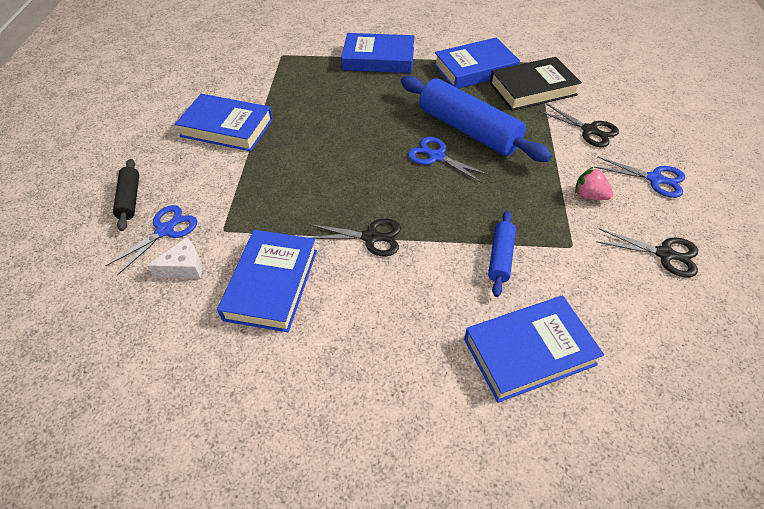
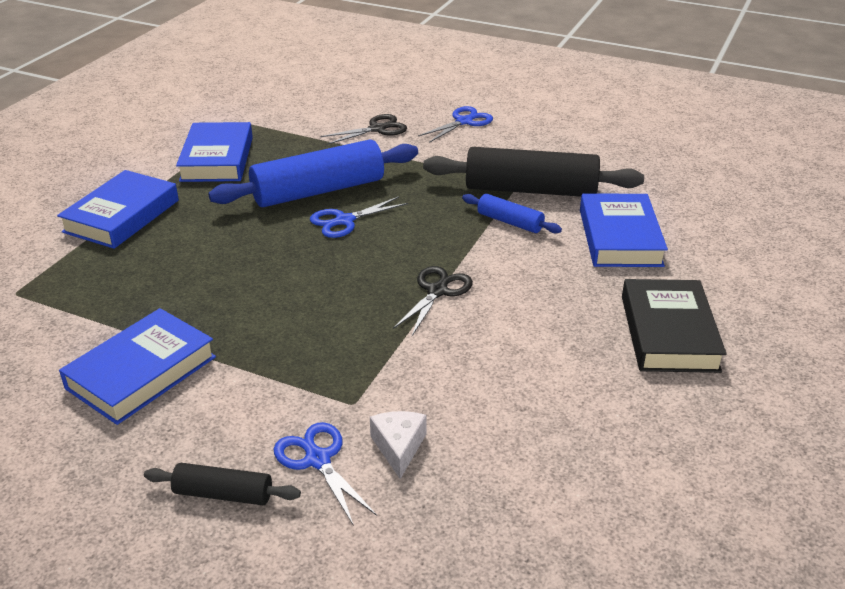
camera: 70 degrees left, 15 degrees down
blue book [217,230,317,332] -> none
black book [490,57,582,111] -> black book moved to [622,279,727,373]
pink strawberry [575,167,613,200] -> none
black scissors [596,229,698,277] -> none
none -> black rolling pin [423,147,644,197]

